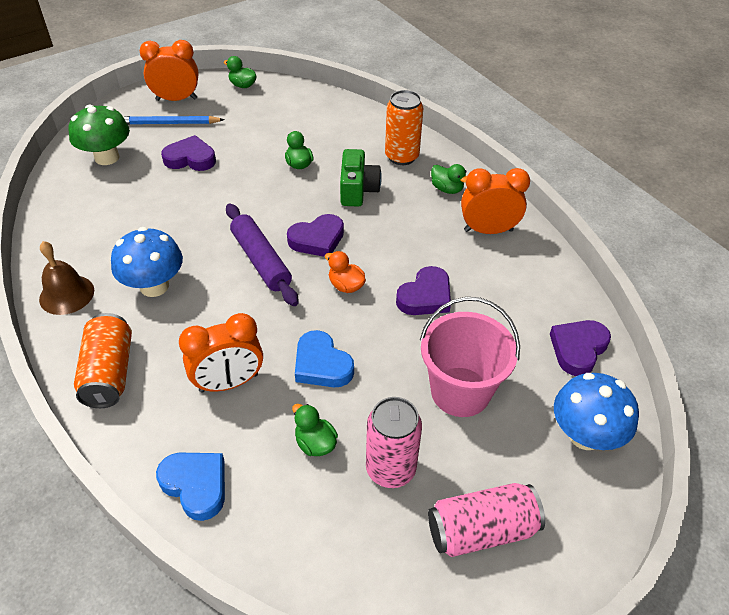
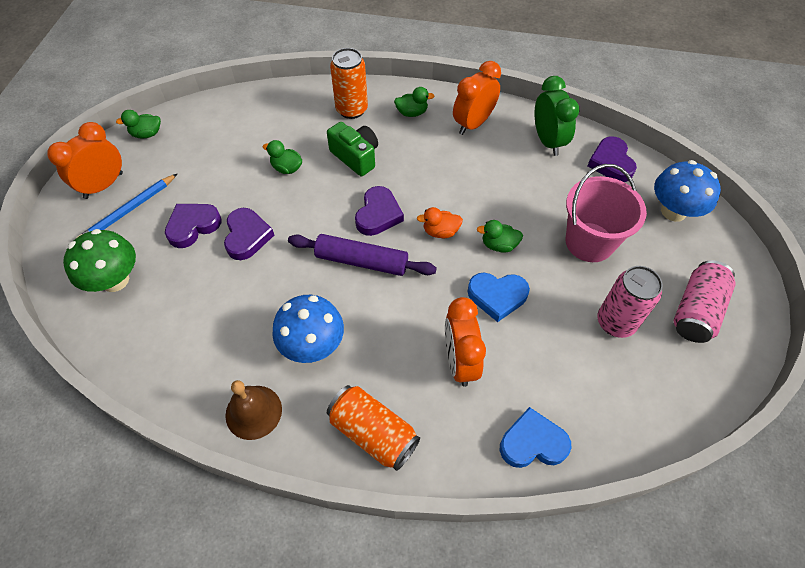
camera: 45 degrees left, 10 degrees up
orange clock [179,313,263,393] -> orange clock turned 150 degrees clockwise [445,297,486,387]
green duck [292,404,338,456] -> green duck moved to [477,220,523,253]
purple heart [396,266,451,315] -> purple heart moved to [224,208,274,260]
none -> green clock [535,76,579,156]

